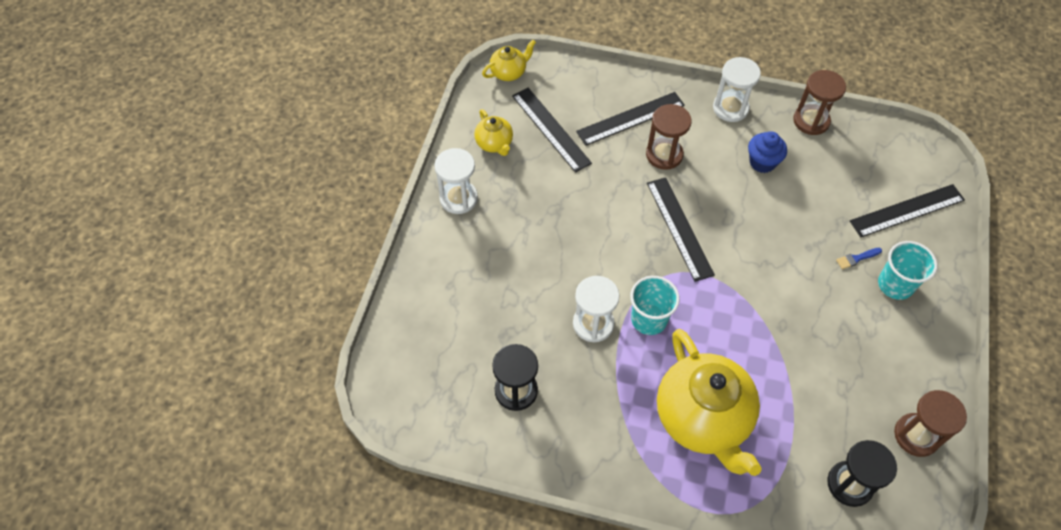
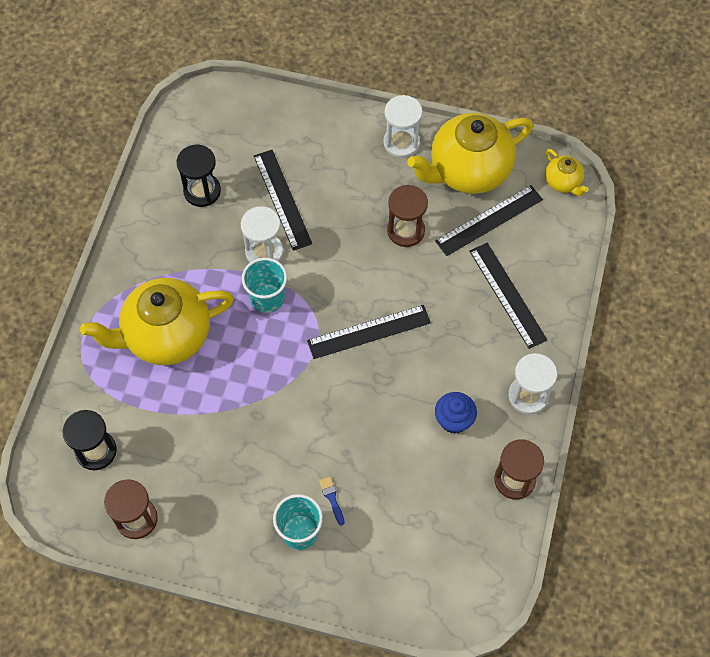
camera: 90 degrees right, 5 degrees up
yellow teapot [474,109,513,156] -> yellow teapot [407,113,533,194], size x2.16
brown hourglass [646,104,692,170] -> brown hourglass moved to [387,185,428,247]
black ruler [850,184,965,237] -> black ruler moved to [254,150,312,251]

